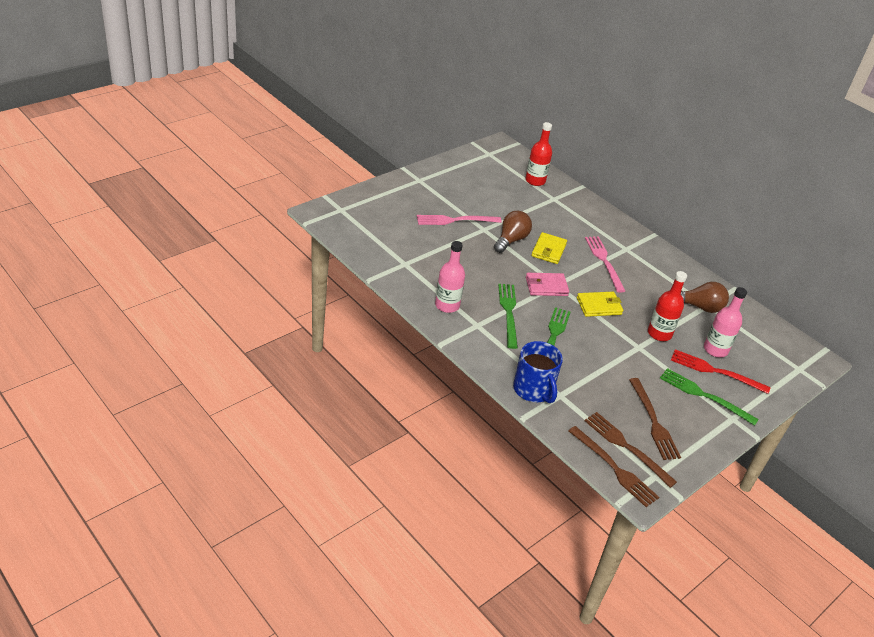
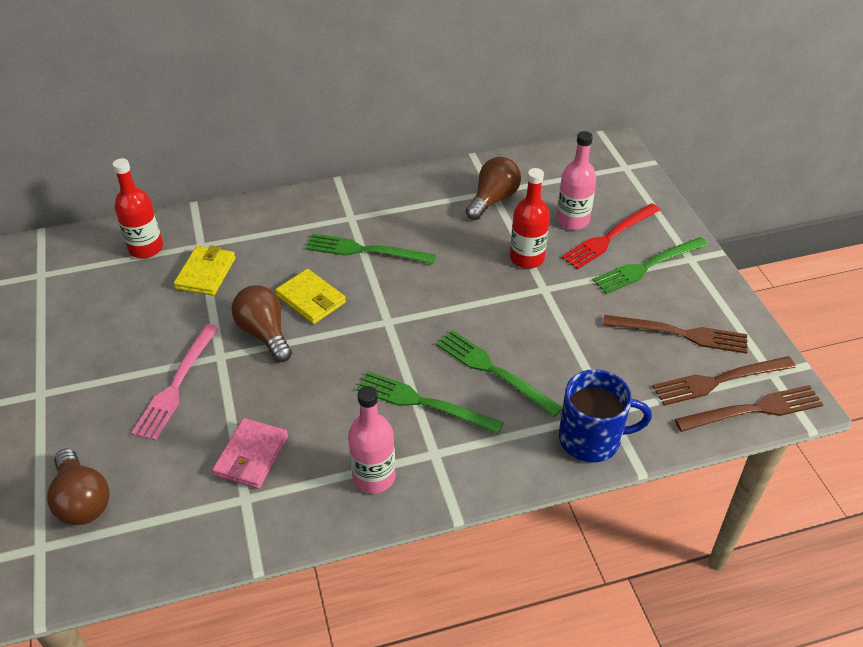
camera: 60 degrees left, 5 degrees up
pink wallet [526,273,569,296] -> pink wallet moved to [212,418,288,489]
yellow wallet [577,292,623,317] -> yellow wallet moved to [174,245,236,296]
pink fork [585,236,625,293] -> green fork [306,234,436,264]
none -> brown light bulb [47,449,110,525]

